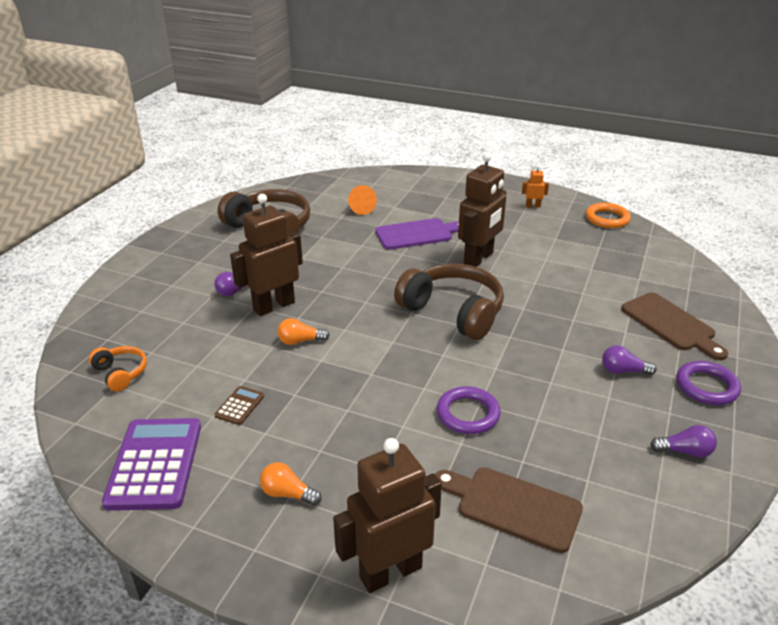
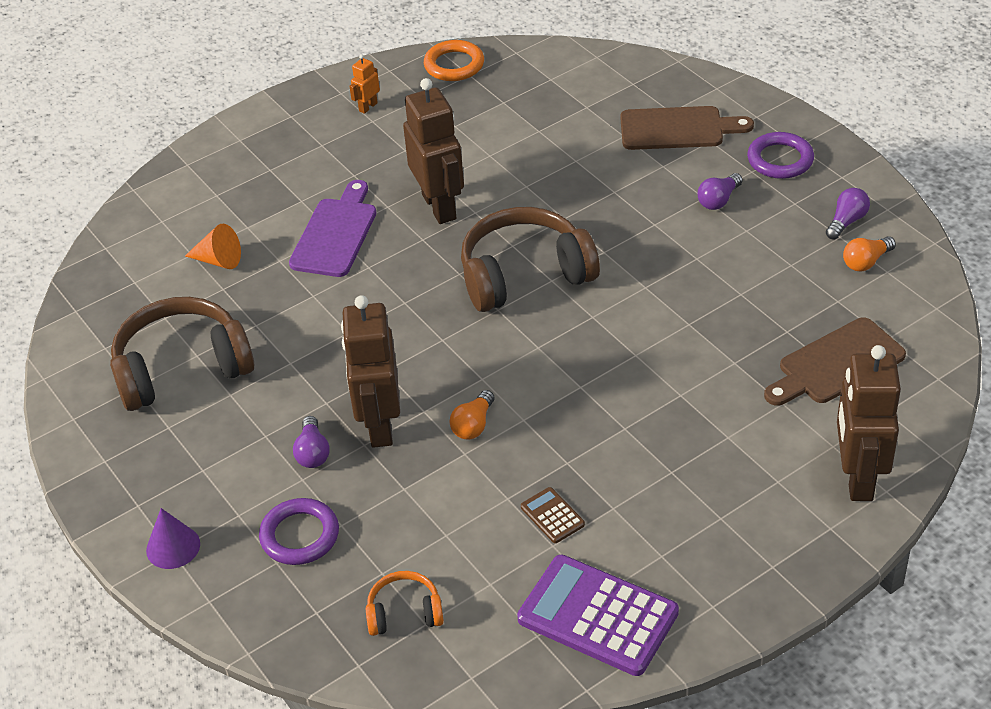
camera: 55 degrees left, 10 degrees up
orange light bulb [260,462,322,506] -> orange light bulb moved to [843,237,896,271]
purple ring [437,386,501,434] -> purple ring moved to [259,498,339,565]
none -> purple cone [146,508,200,569]

